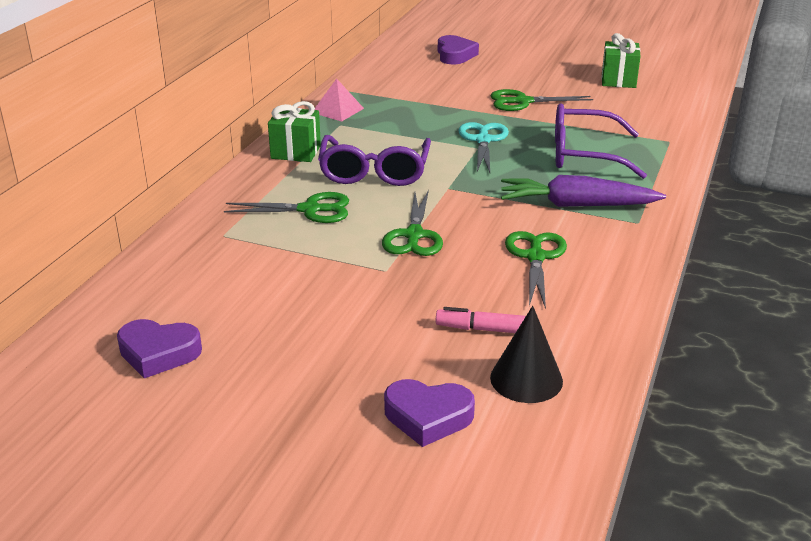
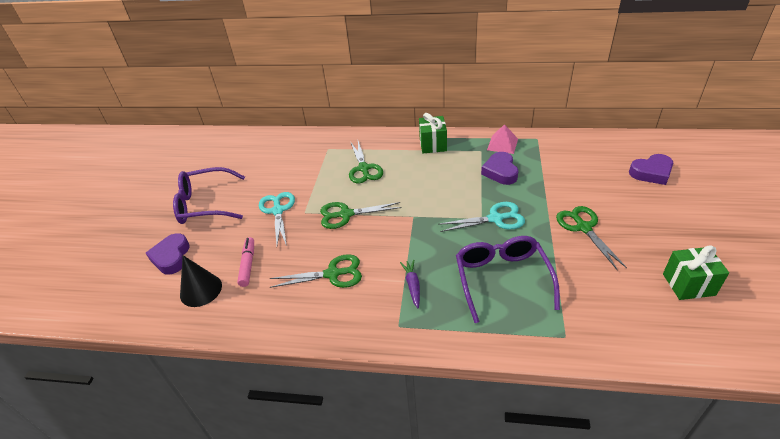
camera: 80 degrees right, 10 degrees up
purple heart [117,319,202,379] -> purple heart moved to [481,152,518,185]
purple glasses [318,135,431,186] -> purple glasses moved to [173,167,245,224]
purple carrot [501,175,666,207] -> purple carrot [400,260,420,308], size x0.49
none -> turquoise scissors [259,192,295,246]

